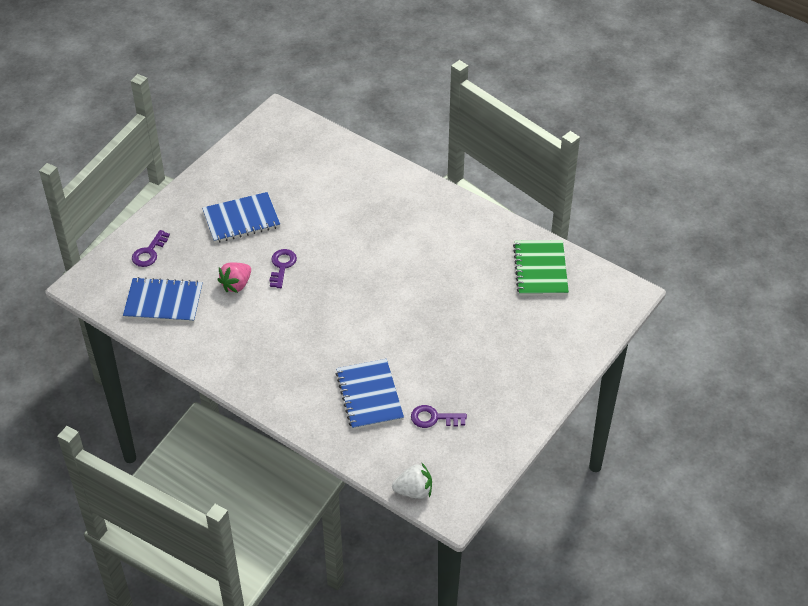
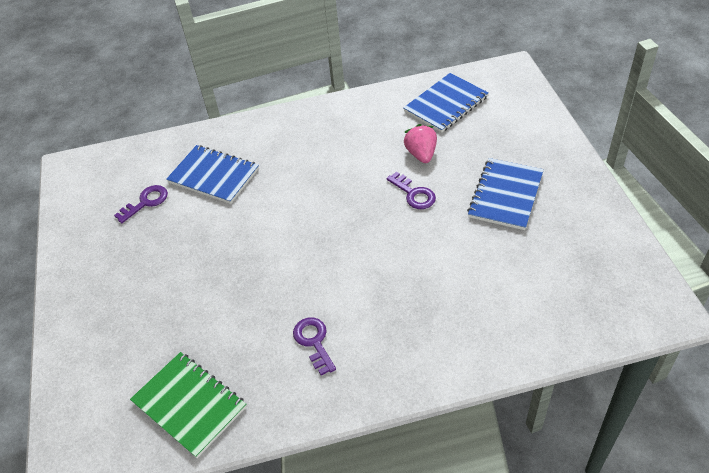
camera: 135 degrees right, 0 degrees up
purple key [132,230,170,267] -> purple key moved to [293,318,336,375]
white strawberry [392,463,432,499] -> none

